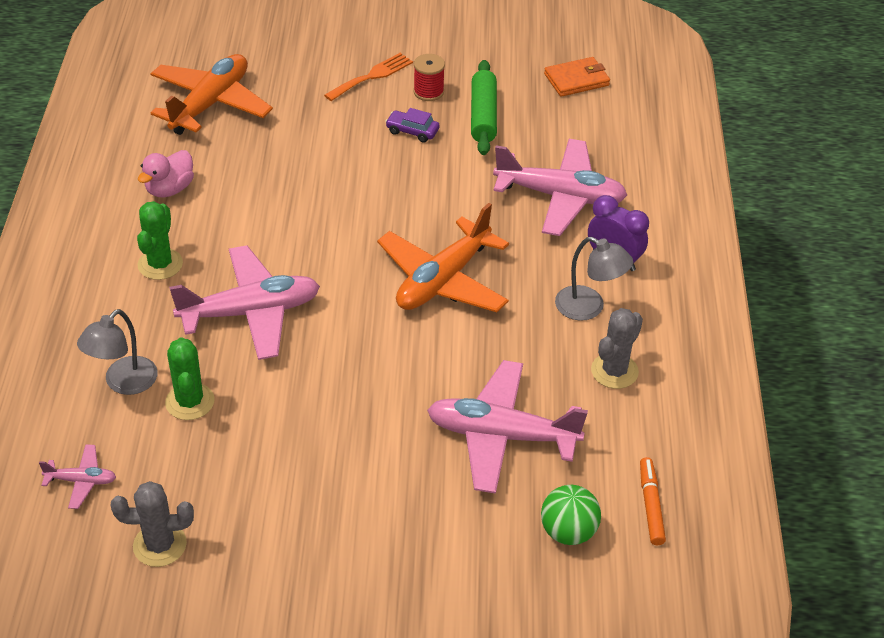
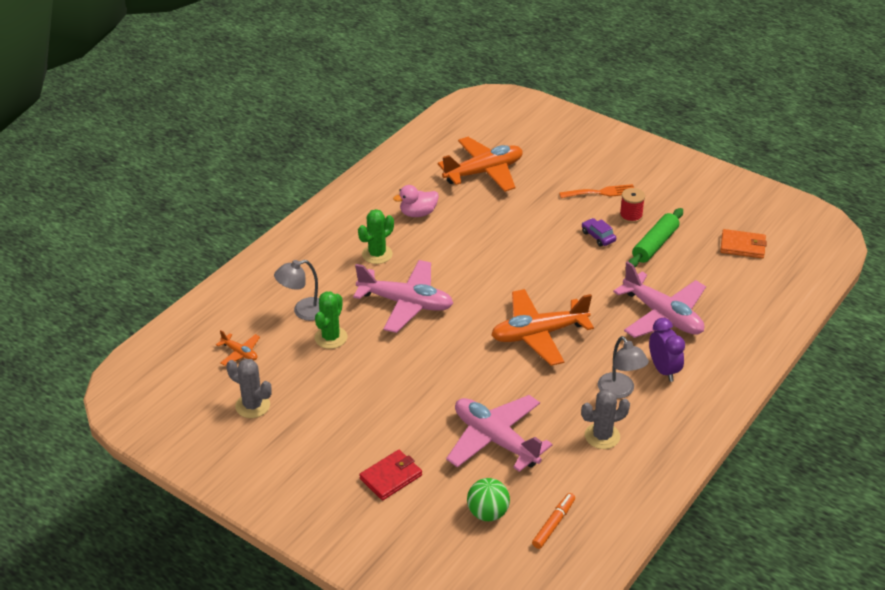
camera: 35 degrees right, 5 degrees down
pink plane [39,444,116,509] -> orange plane [216,330,260,366]
none -> red wallet [359,450,422,500]

